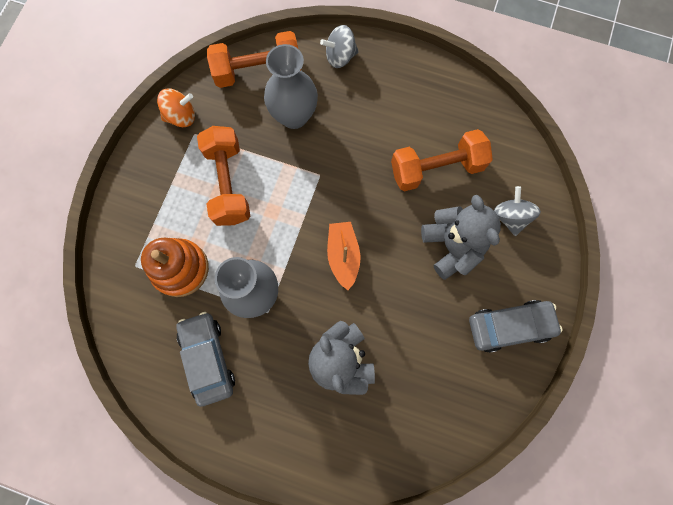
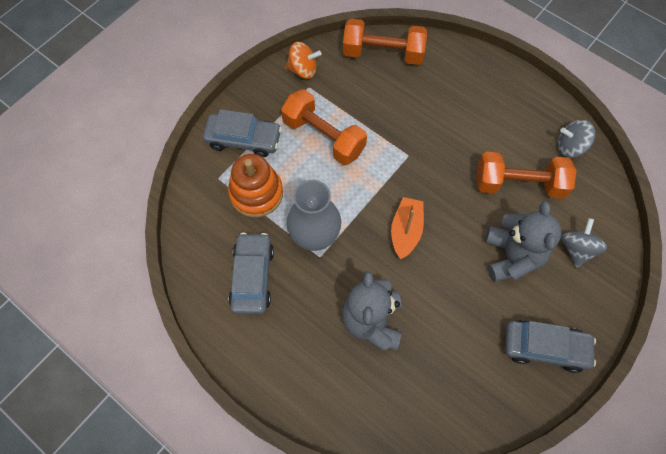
camera: 20 degrees right, 10 degrees down
orange dumbbell [197,126,250,226] -> orange dumbbell turned 60 degrees counterclockwise [281,89,367,165]
grey vase [264,44,318,129] -> none
grey spinning top [320,25,359,68] -> grey spinning top moved to [558,120,596,158]
none -> grey car [203,109,282,157]

